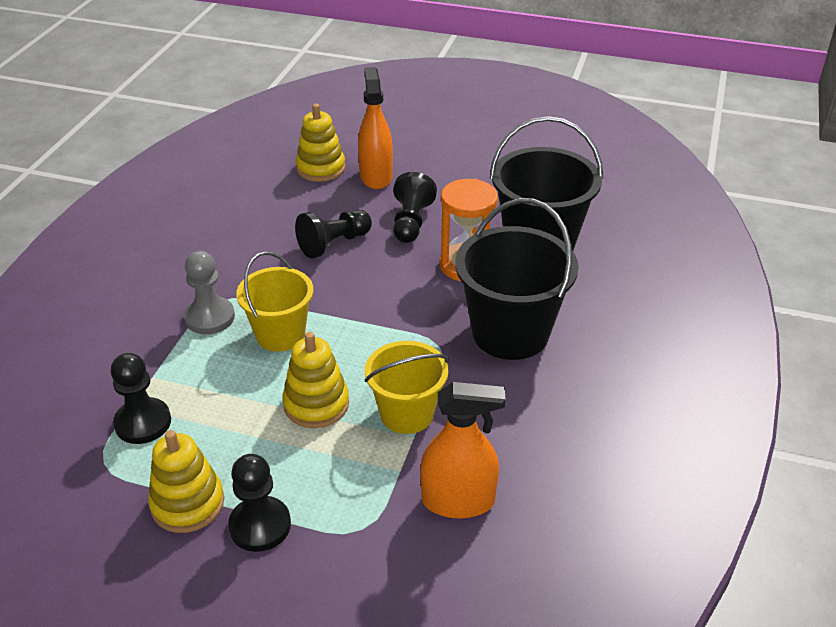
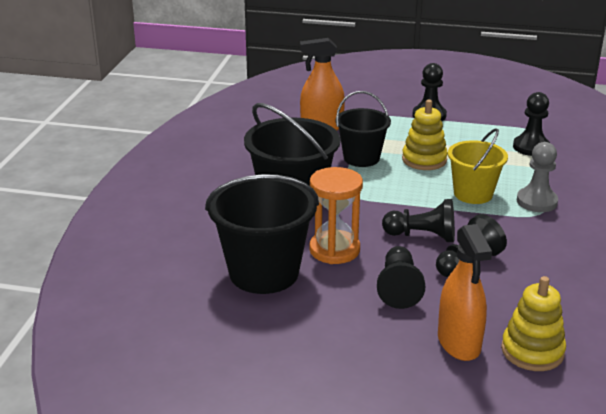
camera: 175 degrees right, 10 degrees down
yellow stacking toy [148,430,224,533] -> none
yellow bucket [365,341,449,434] -> black bucket [335,91,391,167]
none -> black pawn [382,199,455,242]

